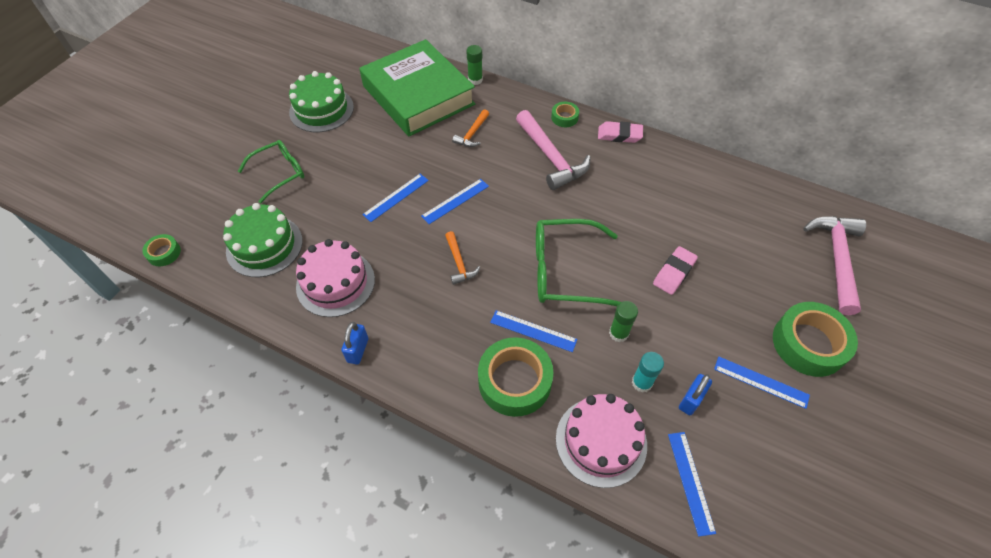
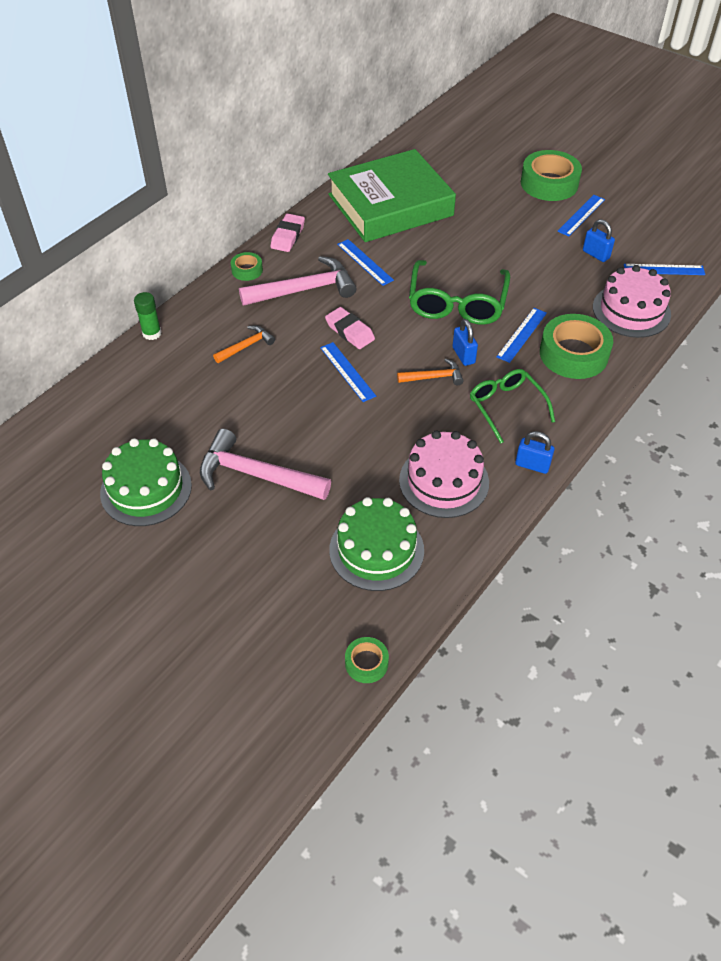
camera: 80 degrees left, 5 degrees down
green glasses [238,140,304,203] -> green glasses moved to [470,369,555,444]
green book [359,39,475,136] -> green book moved to [328,149,456,242]
blue ruler [362,174,429,222] -> blue ruler moved to [337,239,394,286]
orange hammer [452,109,489,147] -> orange hammer turned 75 degrees counterclockwise [213,325,275,363]
green glue stick [609,301,638,342] -> none
turquoise glue stick [632,352,664,393] -> none
pink eraser [653,246,698,295] -> pink eraser moved to [325,307,375,349]
pink hammer [803,216,866,315] -> pink hammer moved to [200,429,331,500]
none -> blue padlock [453,319,478,366]

